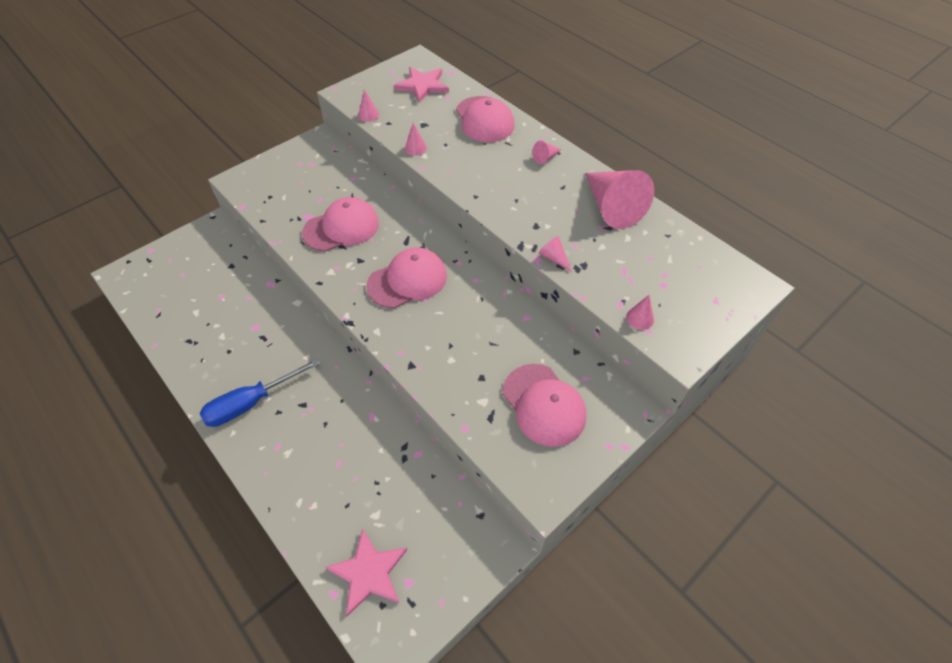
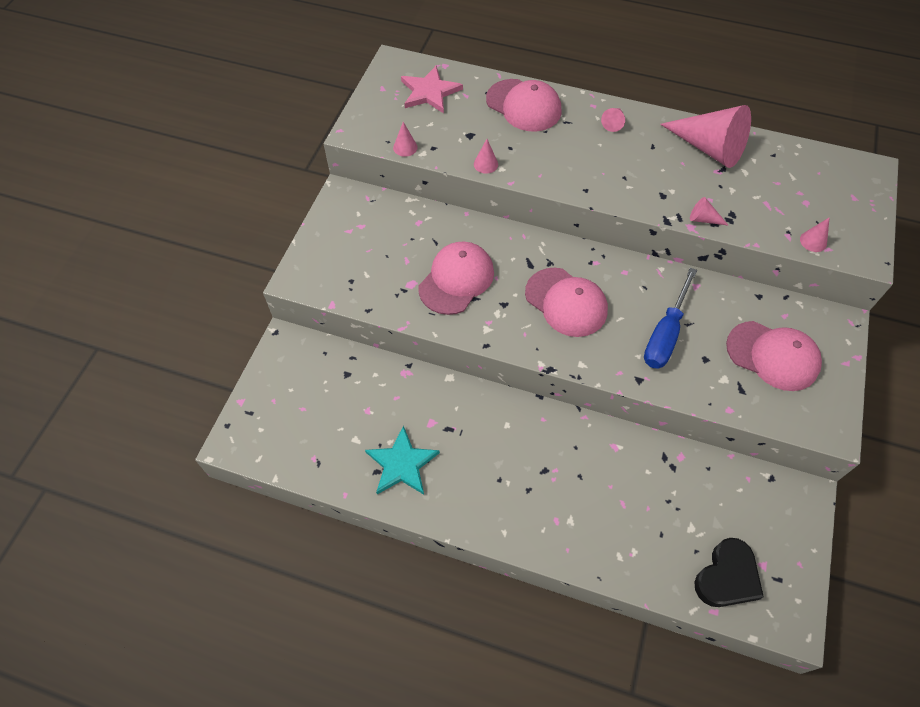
camera: 30 degrees left, 5 degrees up
blue screwdriver [200,358,320,427] -> blue screwdriver moved to [644,267,697,369]
pink star [325,528,407,616] -> black heart [694,538,764,607]
pink cap [367,247,447,308] -> pink cap turned 105 degrees clockwise [525,268,608,337]
none -> turquoise star [365,425,440,495]

